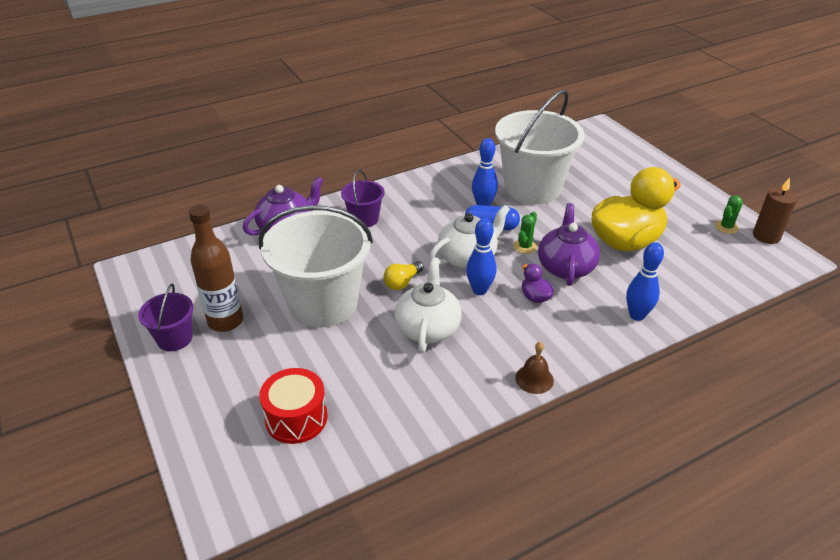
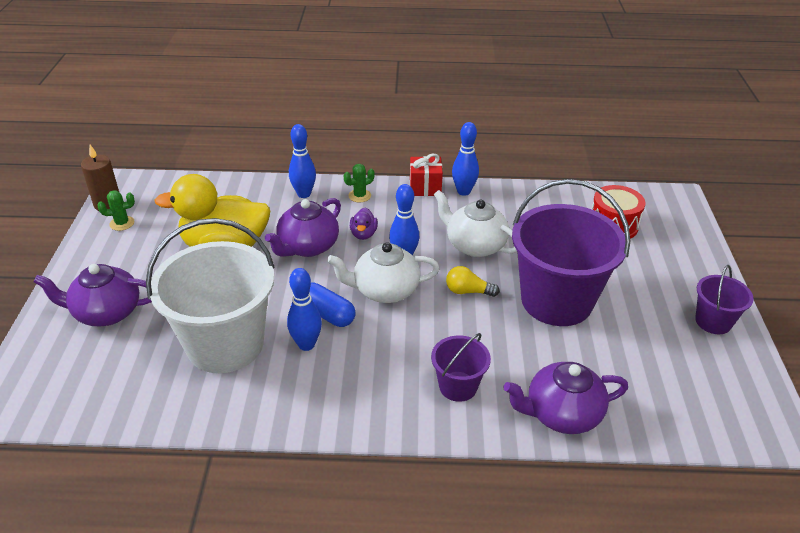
camera: 150 degrees left, 0 degrees up
brown bottle [189,205,243,332] -> none
white bucket [259,205,373,327] -> purple bucket [512,179,630,326]
yellow light bulb [384,261,424,290] -> yellow light bulb turned 150 degrees counterclockwise [446,266,500,297]
white teapot [395,257,462,353] -> white teapot turned 90 degrees clockwise [434,190,517,257]
green cactus [514,212,537,254] -> green cactus moved to [344,164,375,203]
brown bell [515,342,554,394] -> red gift [410,154,443,196]
none -> purple teapot [34,264,152,326]
none -> blue bowling pin [452,122,479,196]

